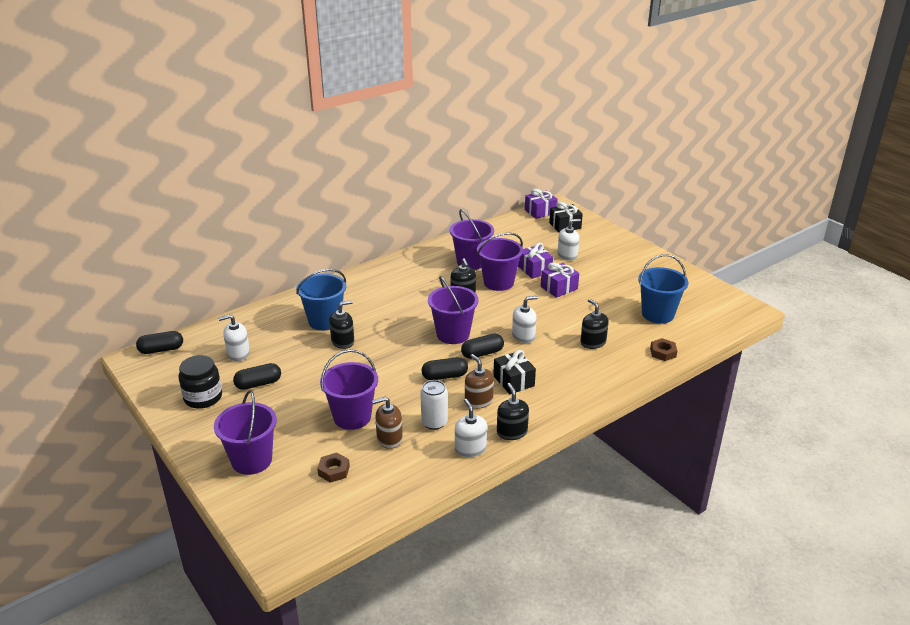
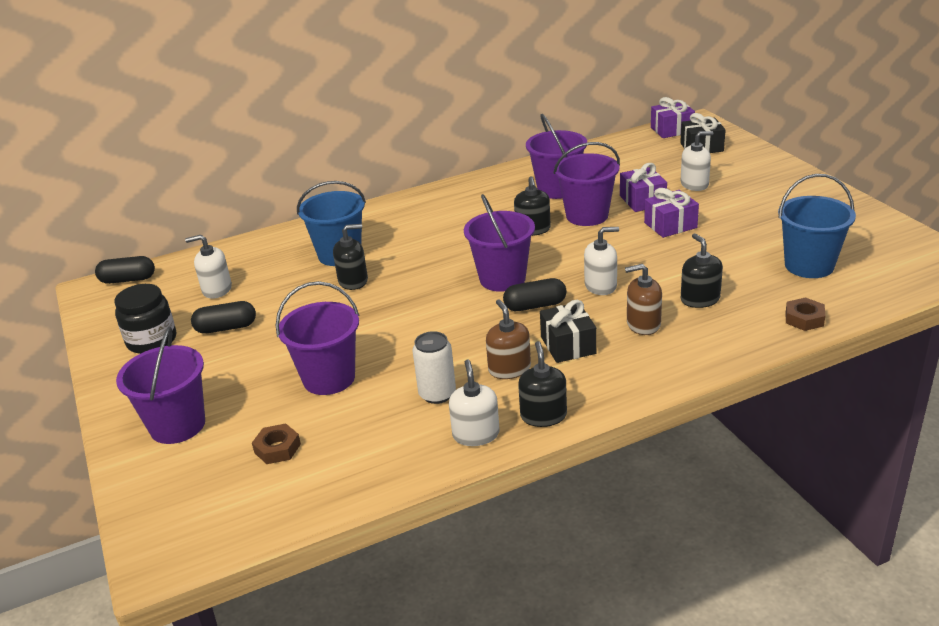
camera: 15 degrees right, 0 degrees up
brown soap dispenser [372,397,403,449] -> brown soap dispenser moved to [625,264,662,335]
black capsule [422,357,468,380] -> none

